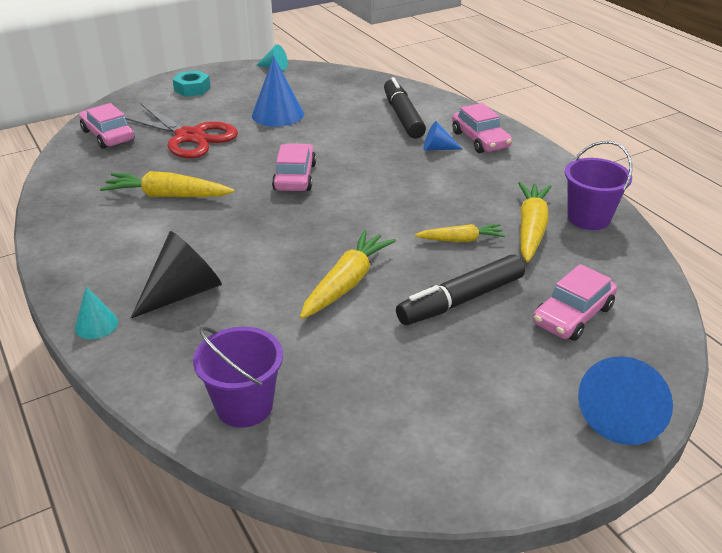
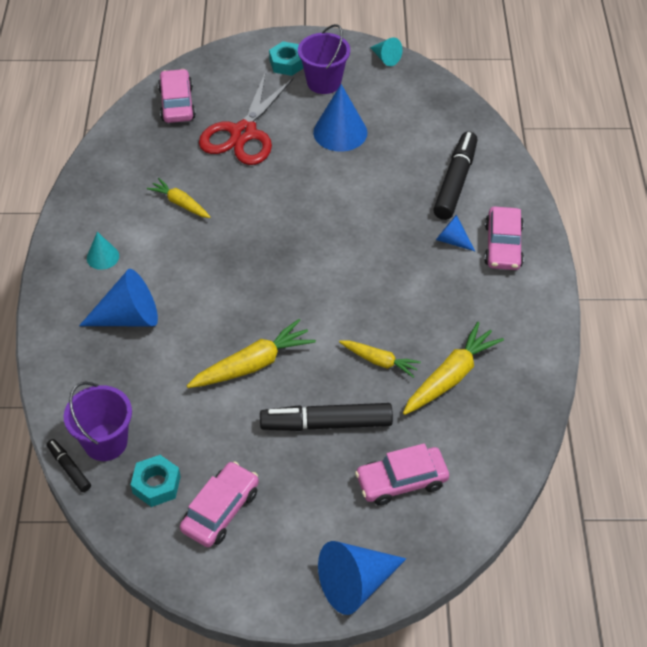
camera: 30 degrees right, 15 degrees up
turquoise cone [75,287,118,339] -> turquoise cone moved to [87,232,119,270]
yellow carrot [100,171,234,197] -> yellow carrot [147,178,210,218], size x0.62
red scissors [125,103,238,158] -> red scissors turned 45 degrees clockwise [199,71,294,165]
black cone [131,231,222,318] -> blue cone [79,269,158,326]
pink car [272,144,316,191] -> pink car moved to [180,461,259,547]
purple bucket [565,141,632,230] -> purple bucket moved to [298,24,350,94]
none -> black marker [47,439,91,492]
none -> turquoise nut [131,455,181,507]

